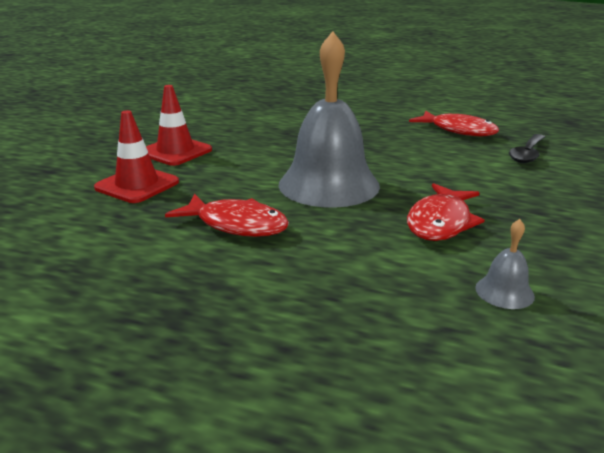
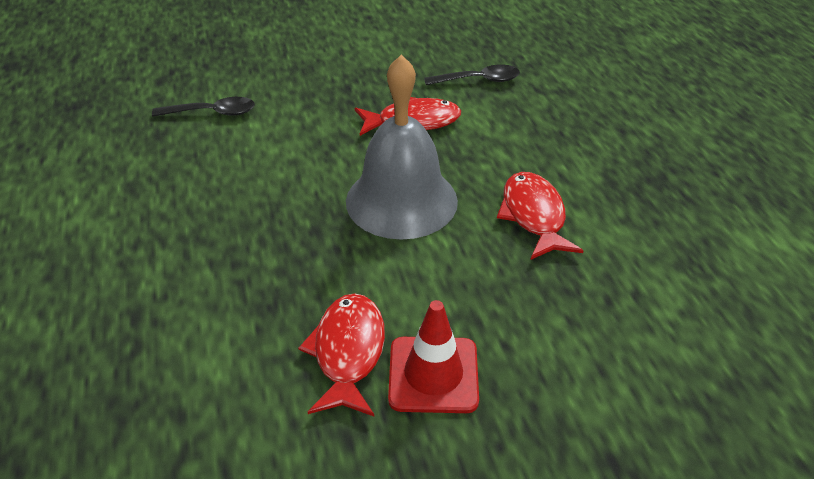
camera: 125 degrees left, 15 degrees up
red traffic cone [94,110,179,203] -> none
red fish [409,111,499,136] -> red fish moved to [298,293,385,416]
grey bell [475,219,535,309] -> black spoon [424,65,520,85]

